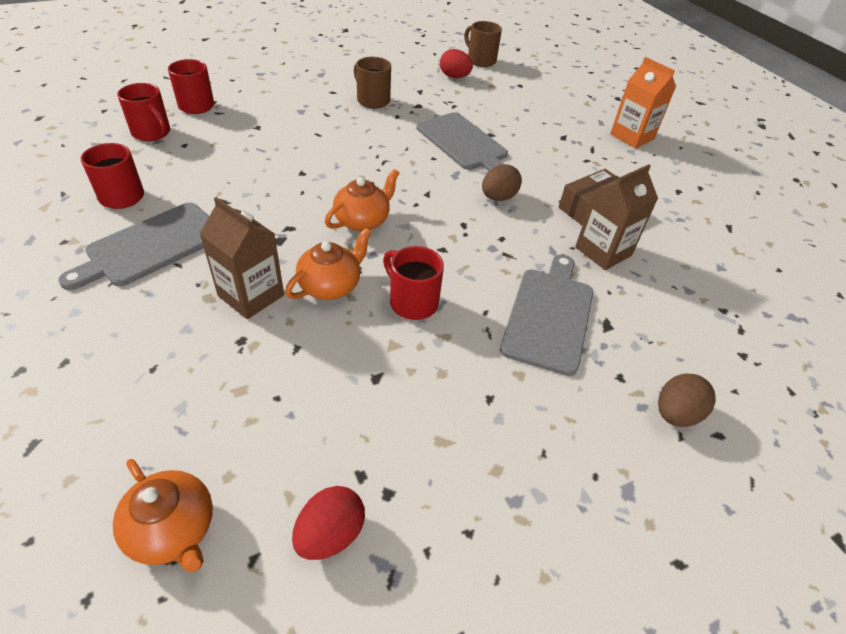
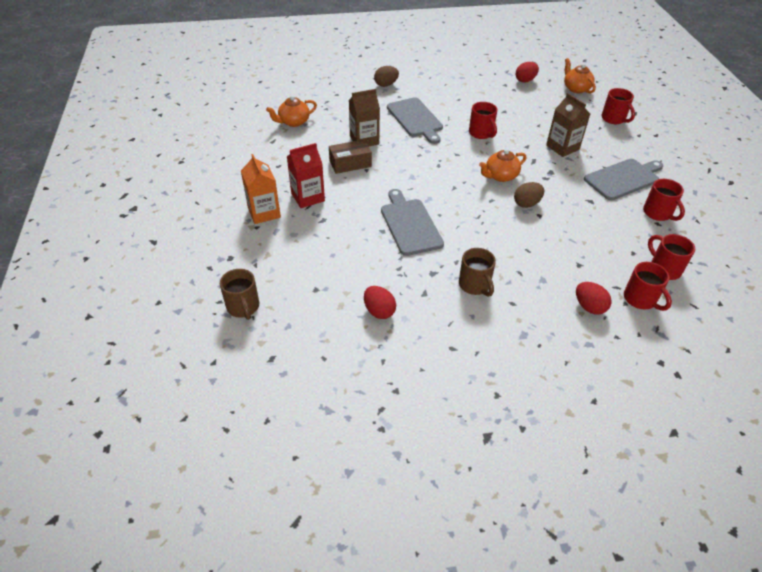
camera: 160 degrees left, 0 degrees up
orange teapot [285,228,372,300] -> orange teapot moved to [266,95,317,127]
brown mug [464,21,502,67] -> brown mug moved to [220,269,259,320]
brown egg [482,164,522,201] -> brown egg moved to [514,182,544,208]
grey cutting board [500,254,593,376] -> grey cutting board turned 60 degrees counterclockwise [387,97,443,144]
none -> red carton [287,143,325,208]
none -> red egg [576,282,611,315]
none -> red mug [602,88,635,124]

